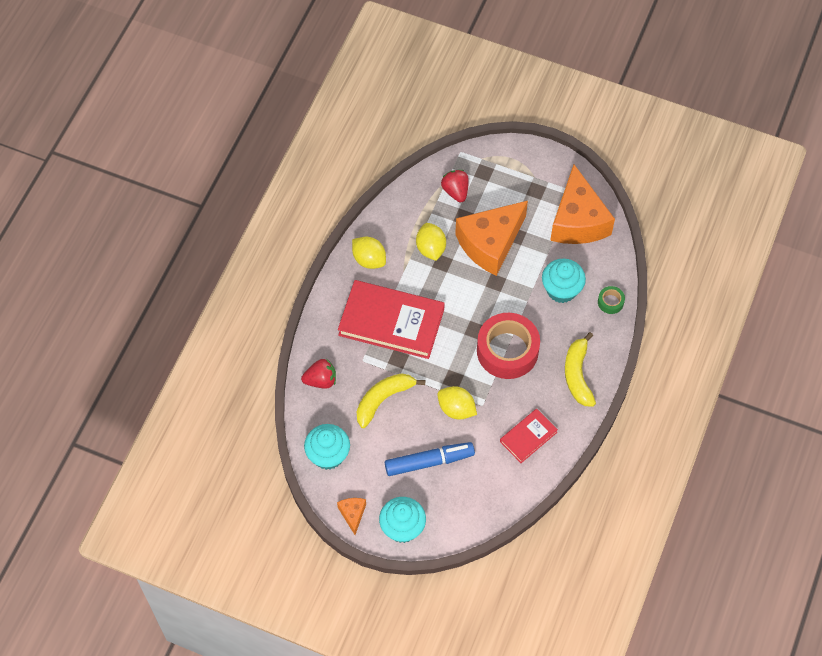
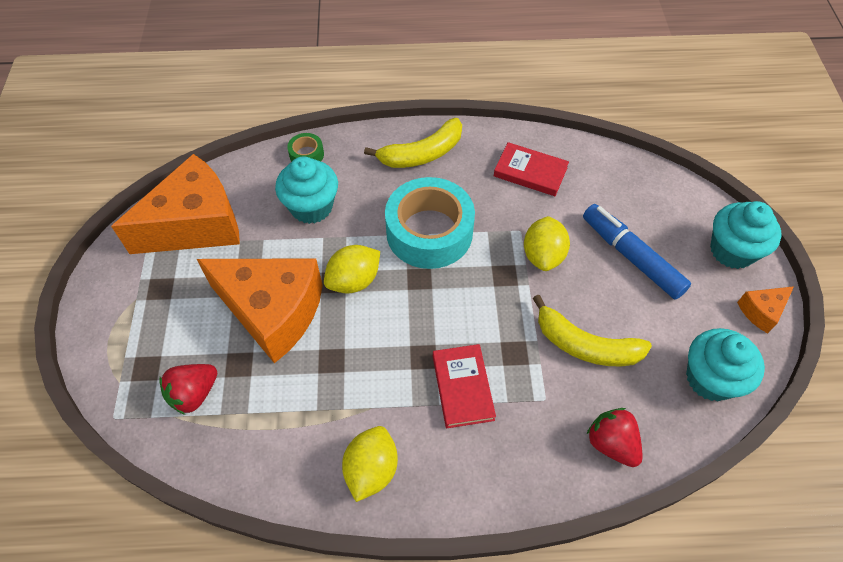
camera: 115 degrees left, 5 degrees down
red book [338,280,445,359] -> red book [433,344,496,428], size x0.52
yellow lemon [416,223,446,261] -> yellow lemon moved to [324,245,380,293]
red tape [477,313,540,379] -> turquoise tape [385,177,475,269]

